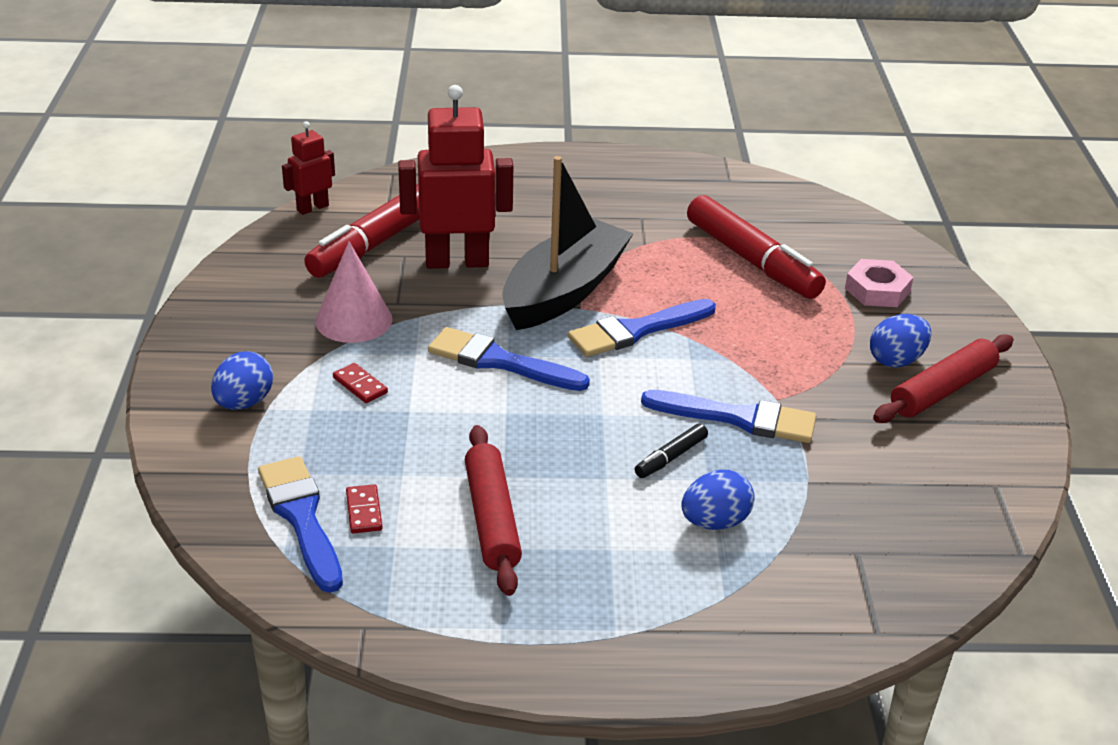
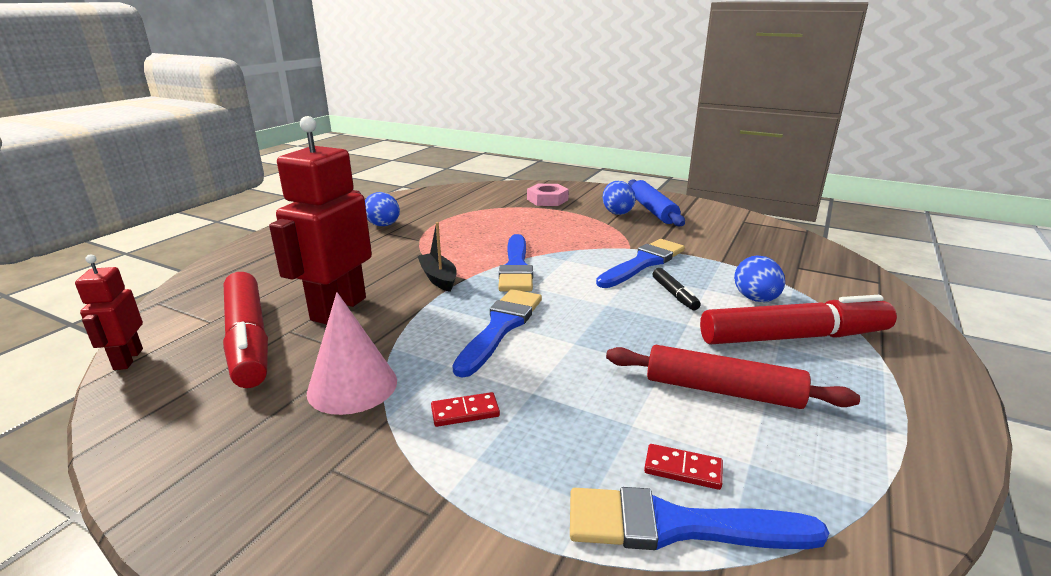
camera: 60 degrees left, 10 degrees down
blue egg [211,351,273,410] -> blue egg moved to [365,192,400,226]
blue brush [428,327,590,391] -> blue brush turned 150 degrees clockwise [452,289,542,378]
black boat [502,156,634,330] -> black boat [418,222,457,292], size x0.45
red marker [687,195,826,299] -> red marker moved to [700,295,897,344]
red rolling pin [873,334,1014,423] -> blue rolling pin [628,179,685,227]

